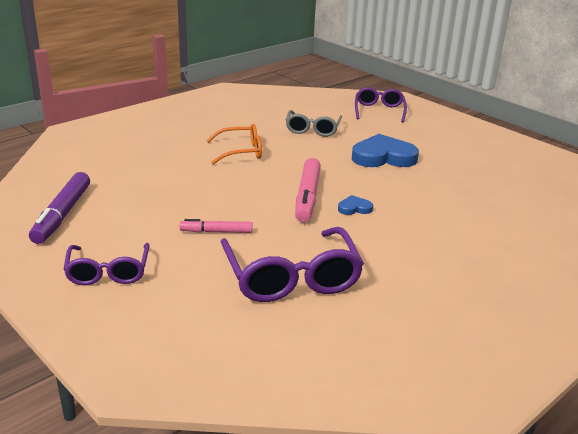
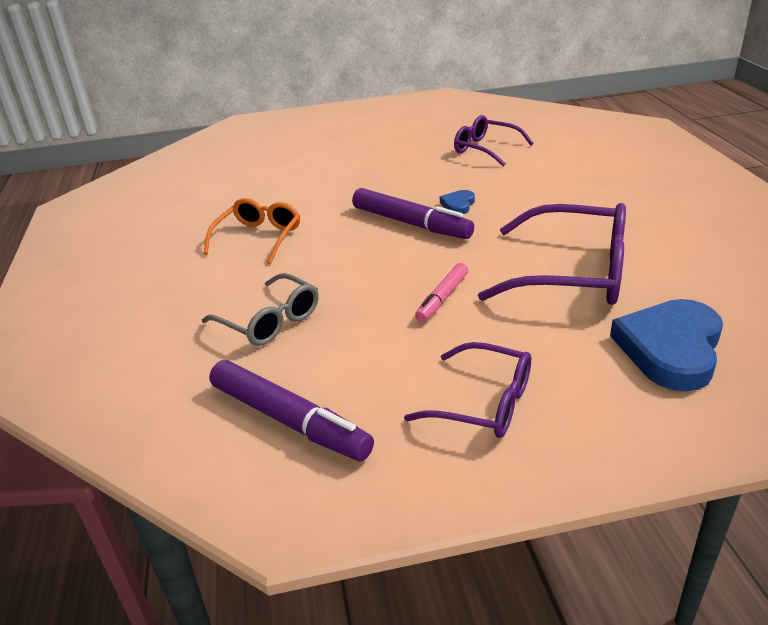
camera: 55 degrees left, 5 degrees up
grey glasses [286,110,342,137] -> grey glasses moved to [202,273,319,346]
pink marker [295,158,321,222] -> purple marker [352,188,474,239]
blue heart [352,134,419,167] -> blue heart moved to [610,299,723,392]
purple glasses [355,87,407,122] -> purple glasses moved to [454,115,533,167]

